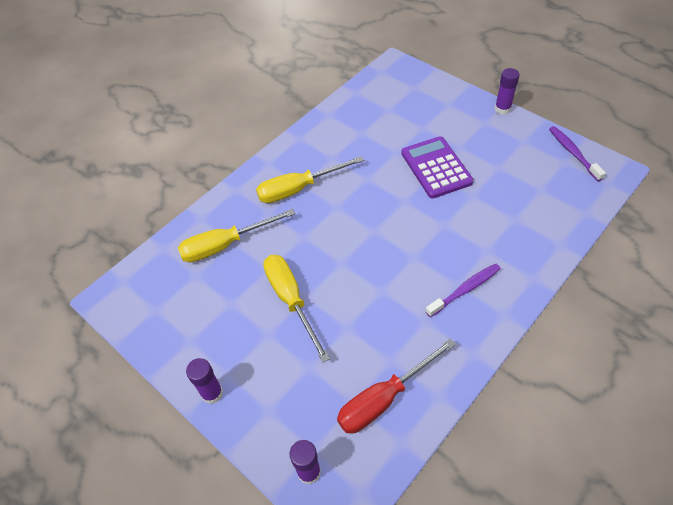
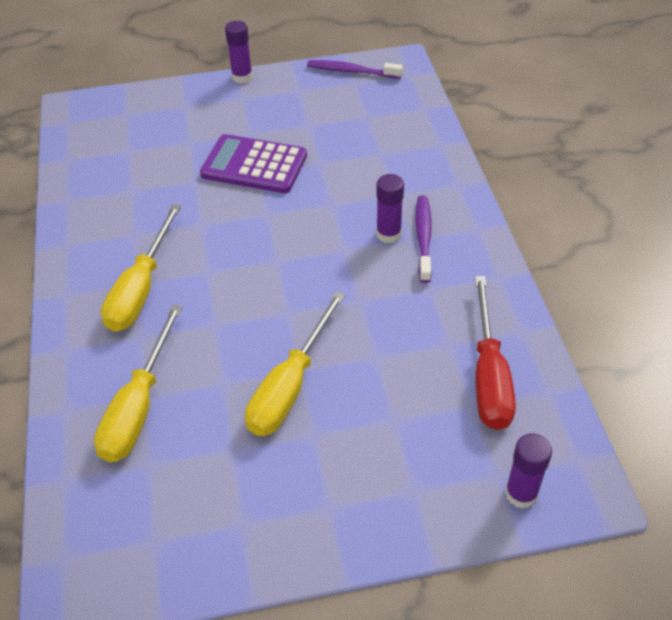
camera: 55 degrees left, 5 degrees down
purple glue stick [186,358,223,404] -> purple glue stick moved to [376,174,404,243]
yellow screwdriver [263,255,330,362] -> yellow screwdriver turned 75 degrees counterclockwise [245,291,345,436]

